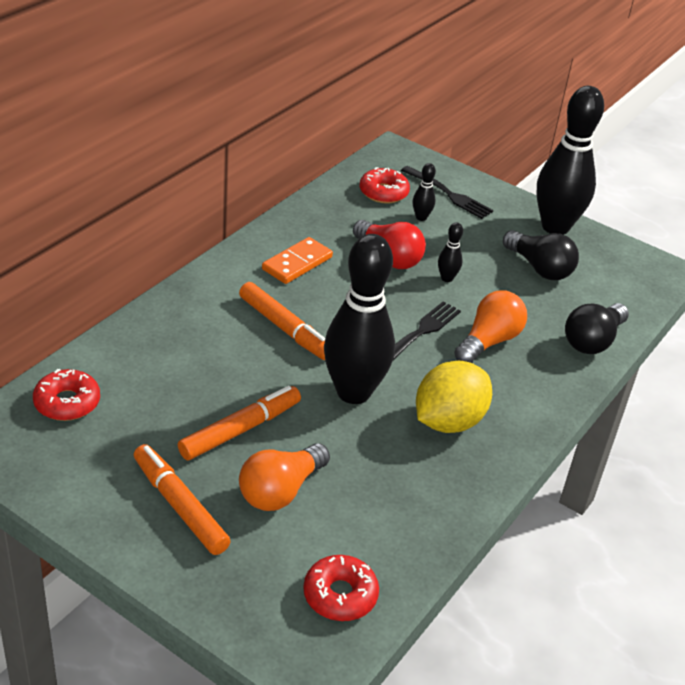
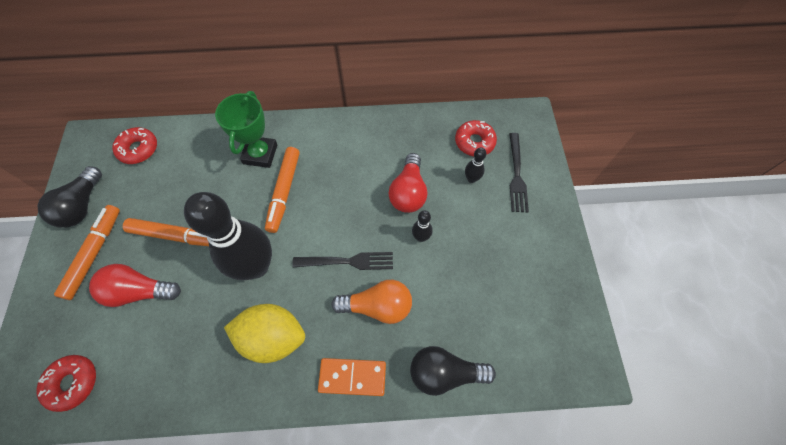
camera: 55 degrees right, 25 degrees up
orange light bulb [239,443,330,511] -> red light bulb [89,264,181,307]
orange domino [262,237,333,284] -> orange domino moved to [318,358,386,396]
black light bulb [503,230,579,280] -> black light bulb moved to [38,166,102,228]
black bowling pin [536,86,604,235] -> none
none -> green trophy [215,91,277,168]

